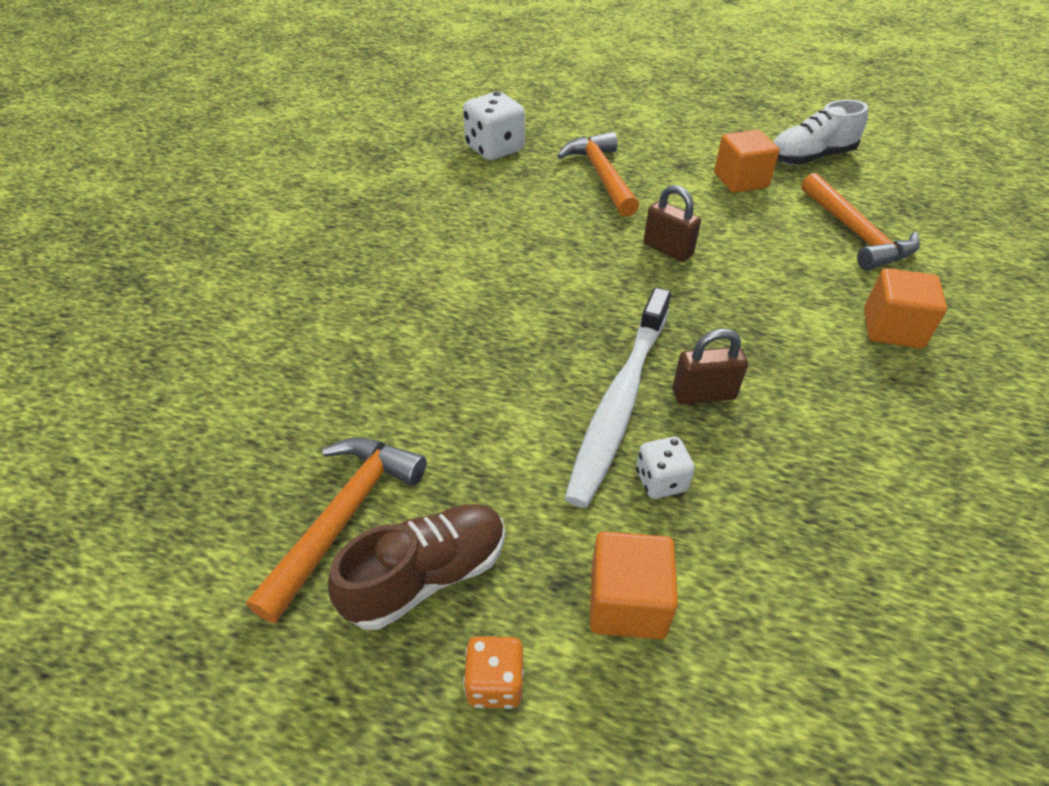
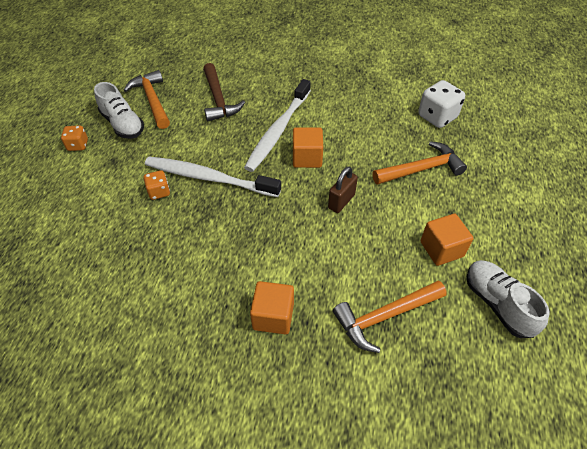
camera: 85 degrees right, 5 degrees up
orange hammer [246,437,427,624] -> orange hammer turned 135 degrees counterclockwise [124,70,170,129]
brown shoe [328,504,505,630] -> white shoe [94,82,144,139]
orange cube [590,531,678,639] -> orange cube moved to [293,127,323,168]
white dice [636,437,695,499] -> orange dice [144,170,170,200]
brown padlock [673,329,748,404] -> none
none -> brown hammer [203,63,245,122]
none -> white toothbrush [244,79,311,172]

